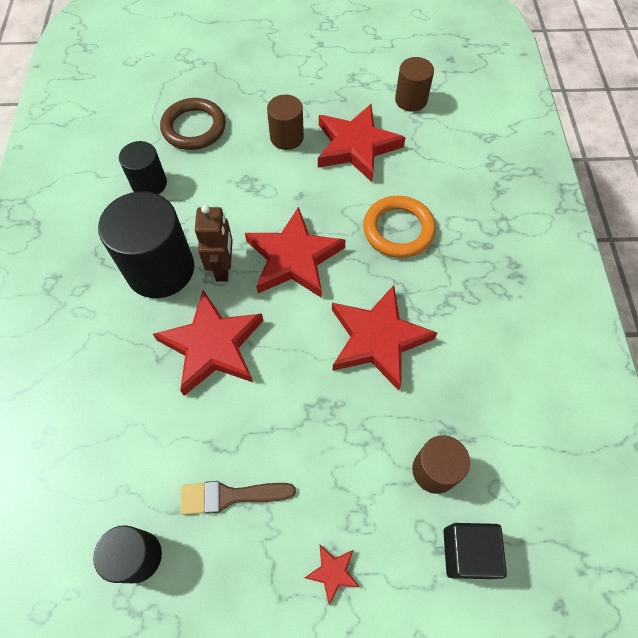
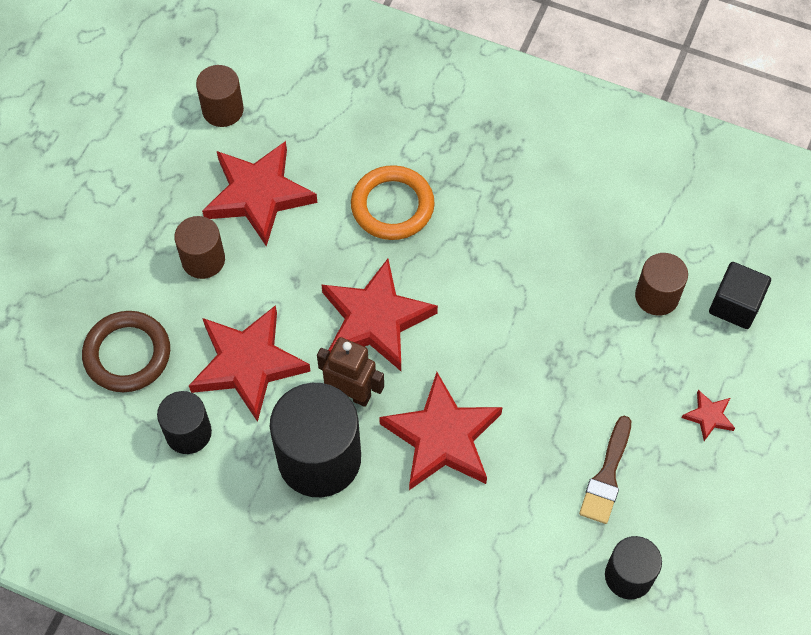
camera: 65 degrees left, 0 degrees up
red star [332,285,437,391] -> red star moved to [189,305,311,422]

